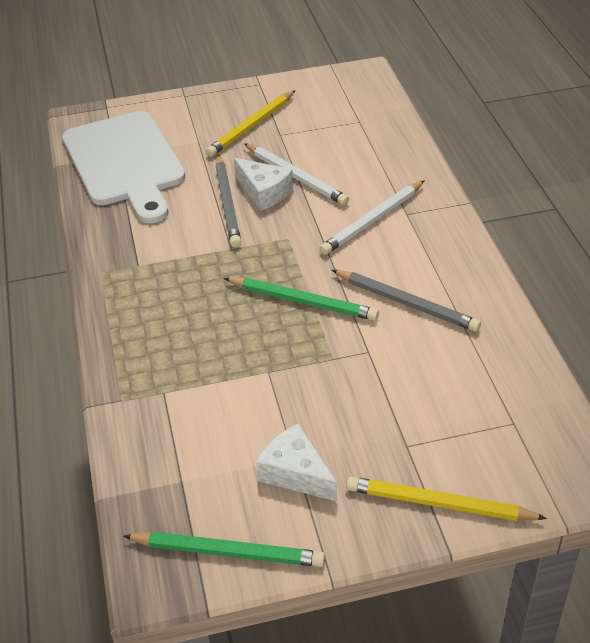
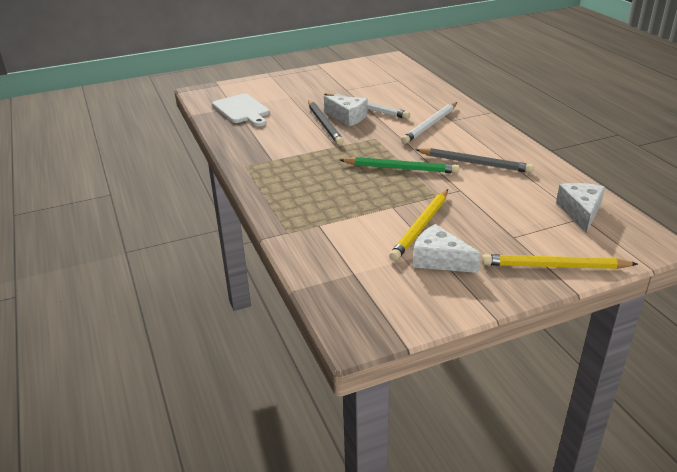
camera: 10 degrees left, 10 degrees down
white cutting board [62,111,185,223] -> white cutting board [212,94,270,126], size x0.59
green pencil [123,532,325,567] -> none
yellow pencil [206,90,295,157] -> yellow pencil moved to [389,189,448,261]
none -> white cheese [556,183,605,233]

